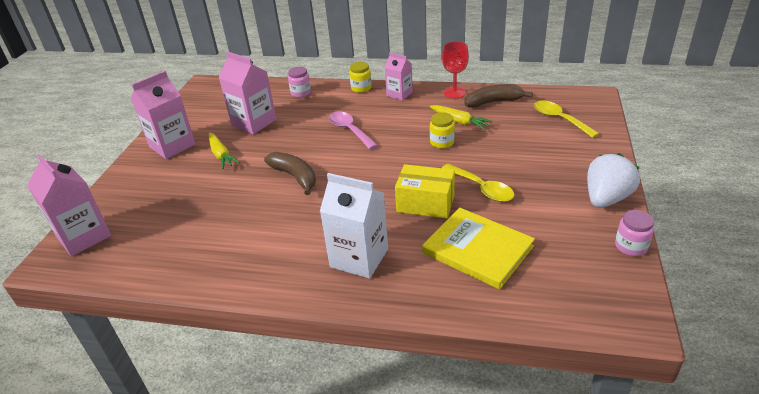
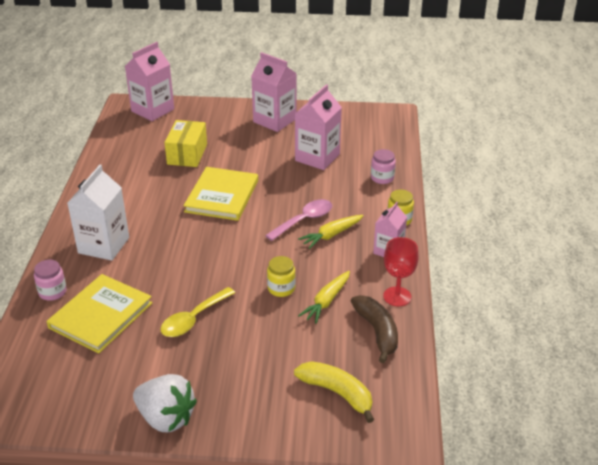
camera: 80 degrees right, 0 degrees up
yellow carrot [209,132,240,169] -> yellow carrot moved to [298,215,364,249]
brown banana [264,152,316,195] -> yellow book [183,167,258,221]
yellow box [395,164,455,219] -> yellow box moved to [164,120,207,167]
yellow spoon [534,101,599,138] -> yellow banana [294,361,374,423]
pink jar [615,210,654,256] -> pink jar moved to [34,260,67,301]

